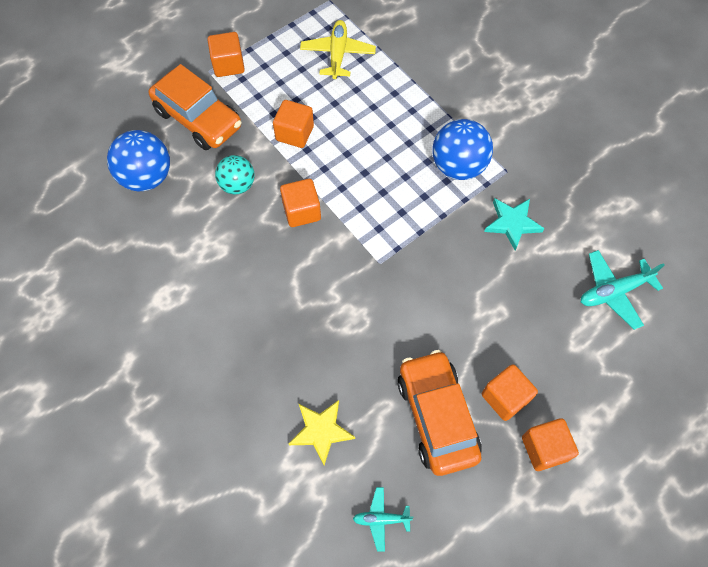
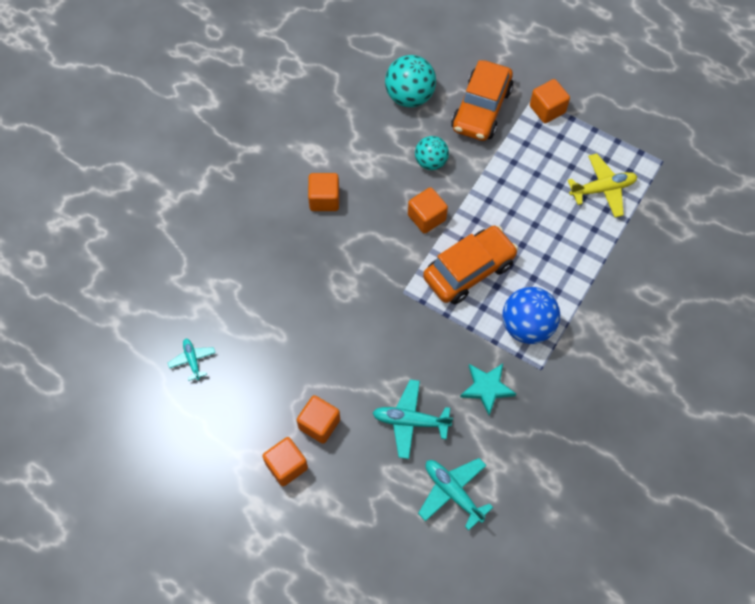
camera: 70 degrees right, 0 degrees up
blue ball [107,130,170,191] -> turquoise ball [385,55,436,107]
orange cube [273,100,314,148] -> orange cube moved to [308,173,339,211]
yellow star [288,400,355,466] -> none
orange car [398,350,482,476] -> orange car moved to [423,226,518,304]
none -> turquoise plane [373,380,453,459]

